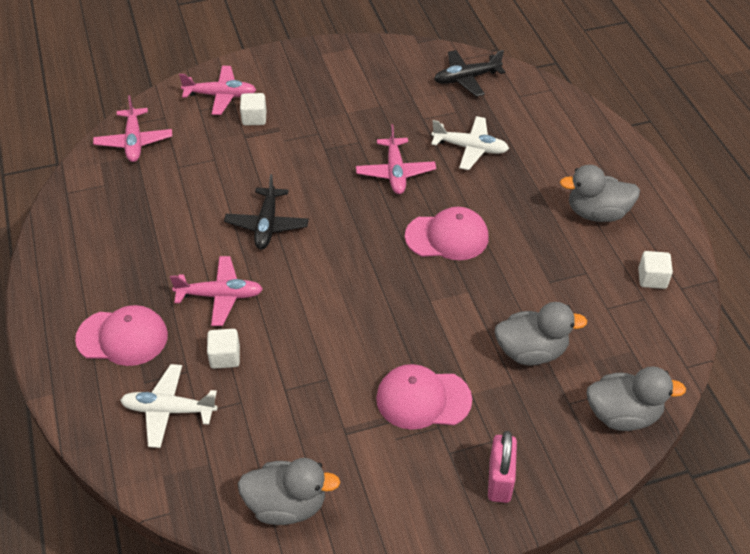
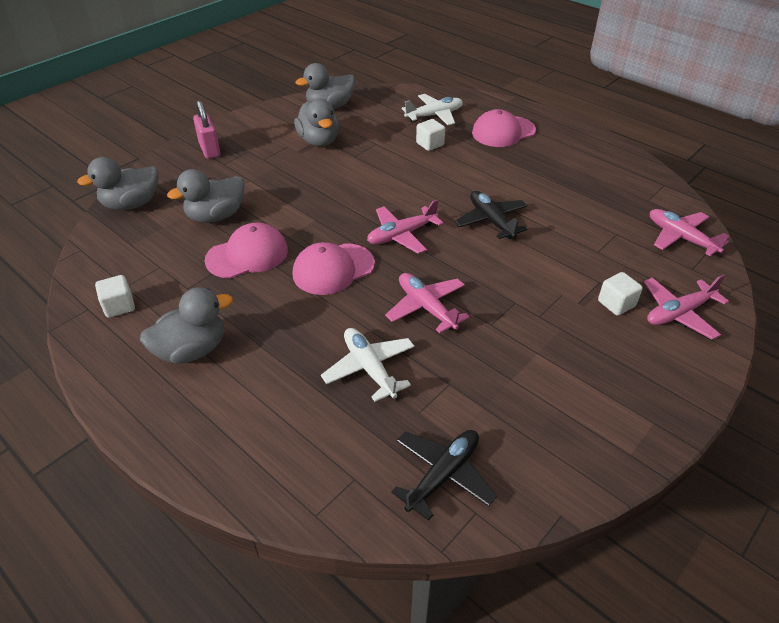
camera: 150 degrees right, 5 degrees down
pink plane [170,256,263,326] -> pink plane moved to [367,199,443,254]
pink cap [376,364,472,430] -> pink cap moved to [205,223,288,278]
white plane [431,116,509,170] -> white plane turned 75 degrees clockwise [321,328,414,402]
none -> grey duck [294,99,339,146]

